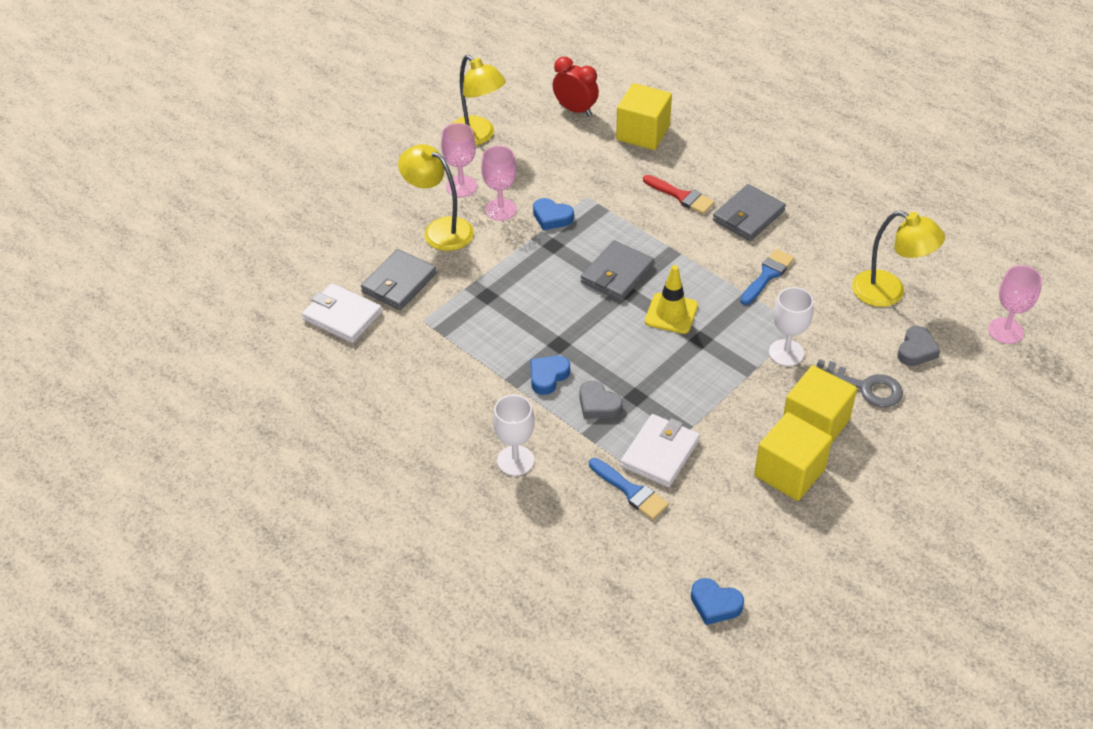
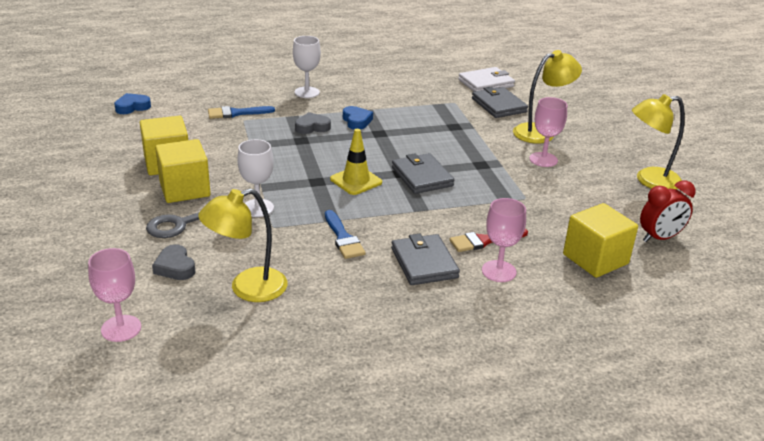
camera: 120 degrees right, 15 degrees down
pink goblet [441,123,477,197] -> pink goblet moved to [482,198,526,282]
blue heart [533,198,574,230] -> none
white wallet [620,414,700,488] -> none

